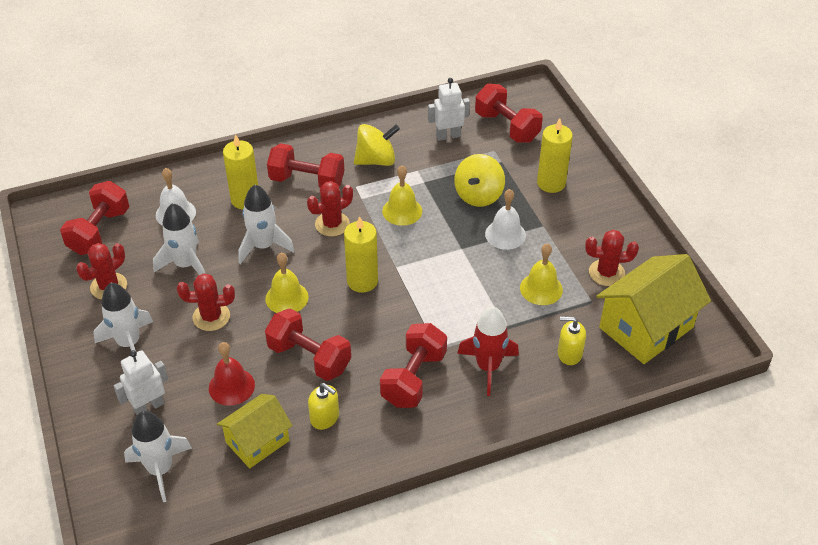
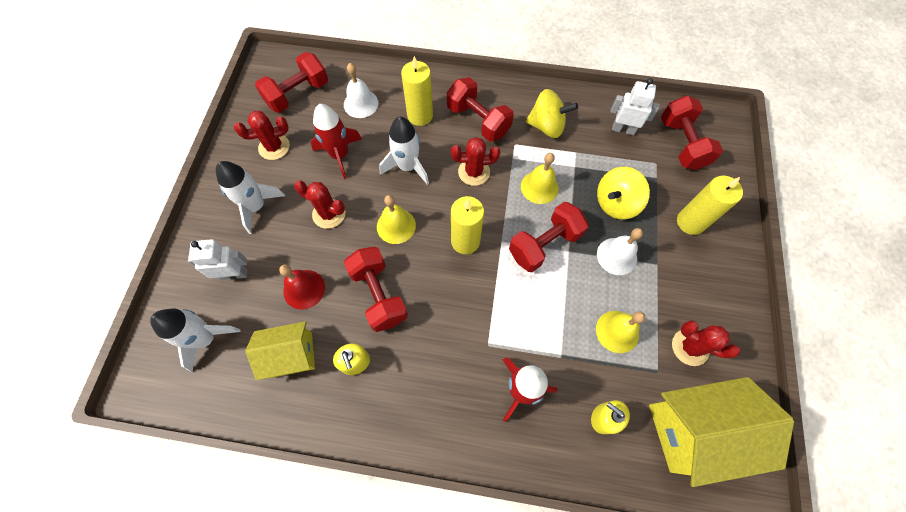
camera: 30 degrees right, 20 degrees up
white rocket [153,203,205,275] -> red rocket [311,104,362,179]
red dumbbell [380,323,447,408] -> red dumbbell moved to [509,202,589,272]

